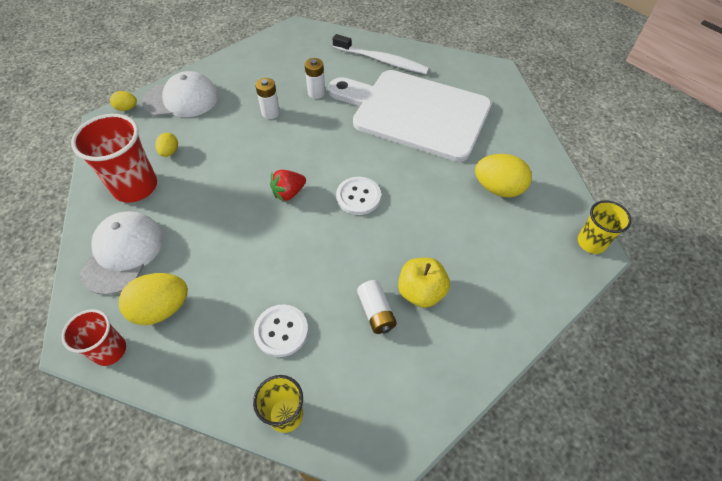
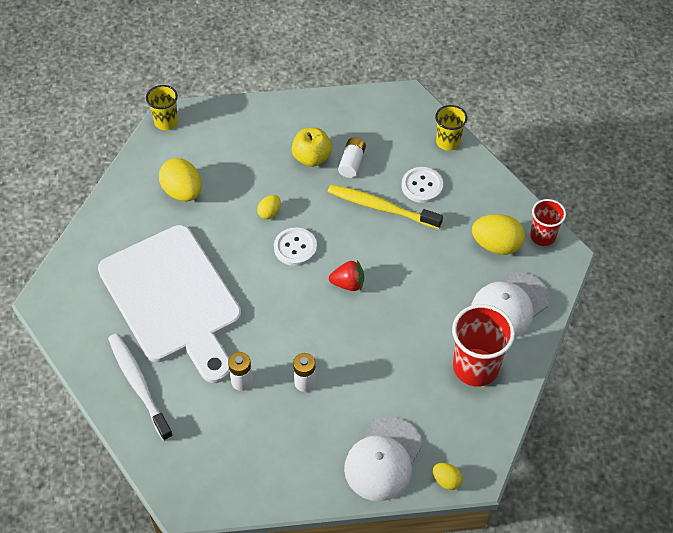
camera: 145 degrees left, 0 degrees up
white cap [142,71,218,117] -> white cap turned 90 degrees counterclockwise [344,417,422,501]
yellow egg [155,133,178,157] -> yellow egg moved to [257,195,281,219]
none -> yellow toothbrush [328,184,443,229]

